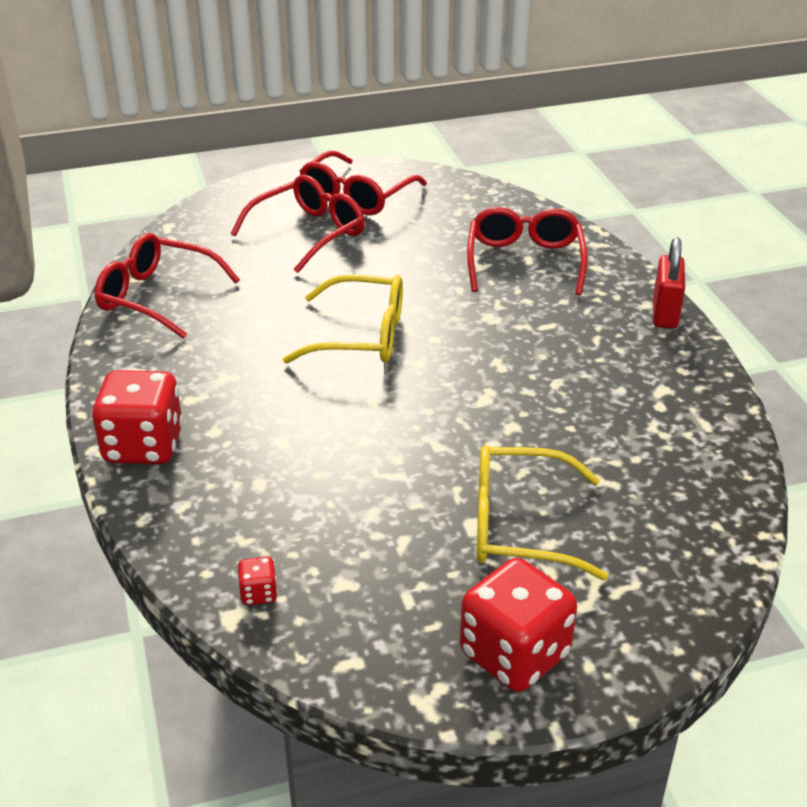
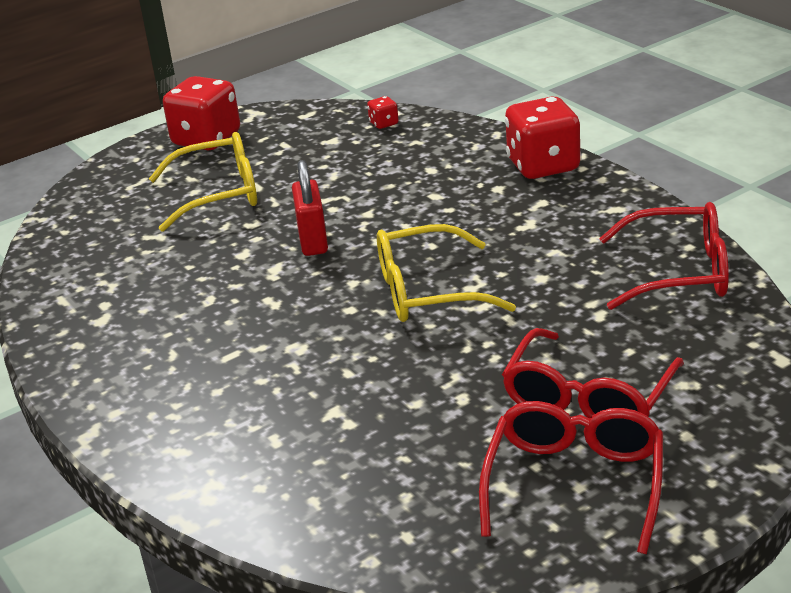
camera: 165 degrees right, 5 degrees down
red glasses [467,207,588,295] -> none
red padlock [653,237,685,329] -> red padlock moved to [292,160,328,256]

